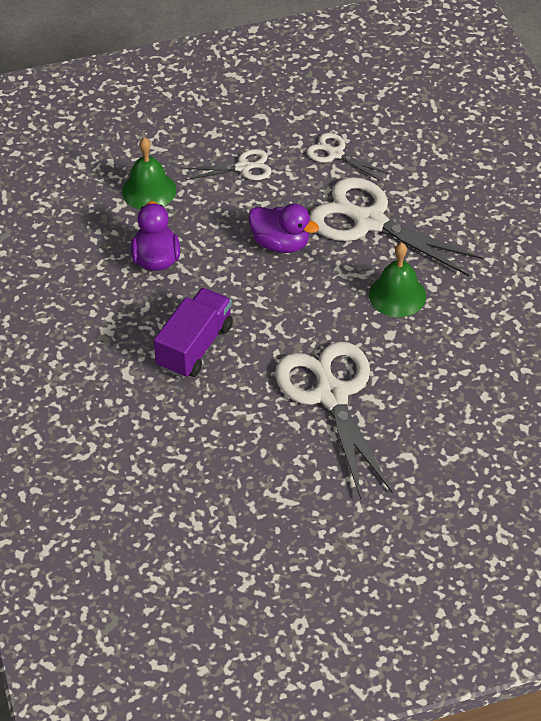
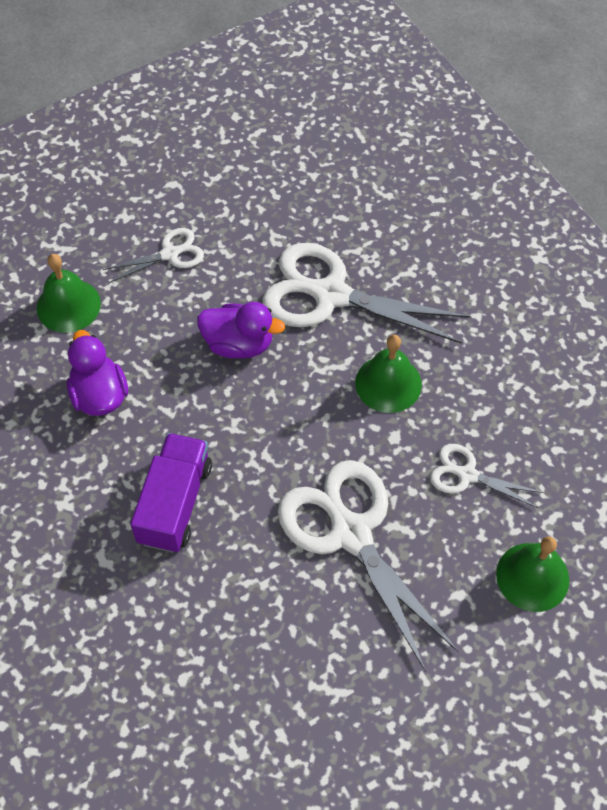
camera: 15 degrees left, 10 degrees up
white scissors [306,133,388,181] -> white scissors moved to [430,444,544,508]
none -> green bell [496,536,569,612]

